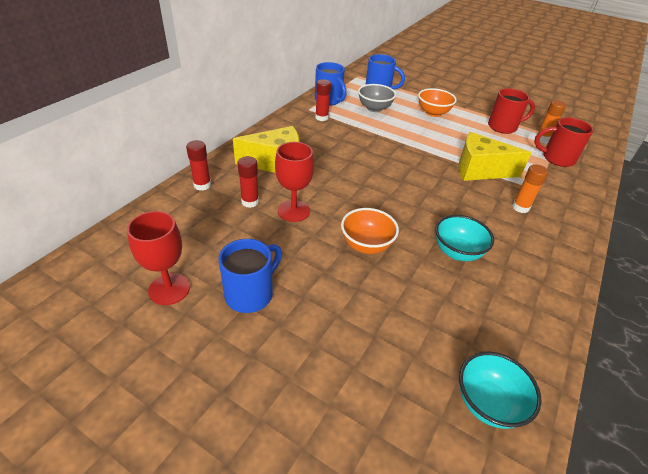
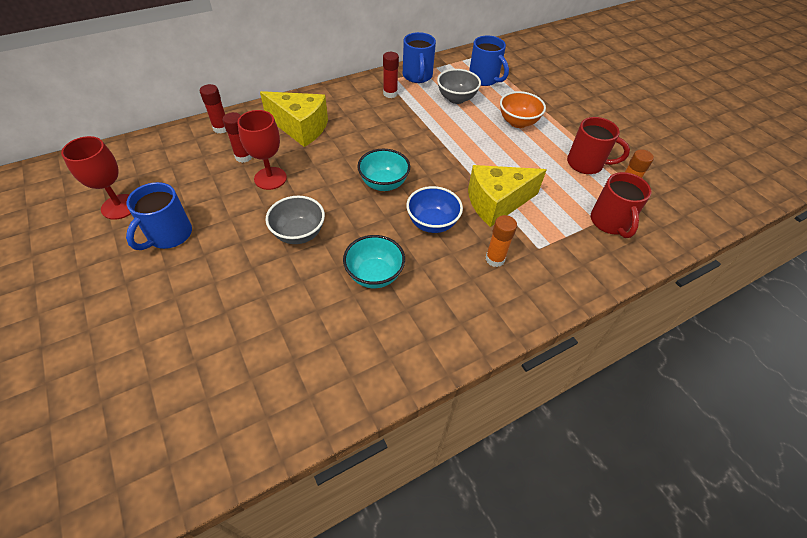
camera: 30 degrees right, 10 degrees up
blue mug [218,239,282,313] -> blue mug turned 135 degrees clockwise [126,182,192,250]
orange bowl [341,208,399,254] -> grey bowl [266,196,325,244]
yellow cheese [458,132,531,181] -> yellow cheese turned 60 degrees counterclockwise [468,165,546,227]
turquoise bowl [459,352,541,429] -> turquoise bowl moved to [357,149,410,191]
red mug [534,118,594,167] -> red mug turned 135 degrees counterclockwise [591,172,651,238]
none -> blue bowl [406,186,463,233]

